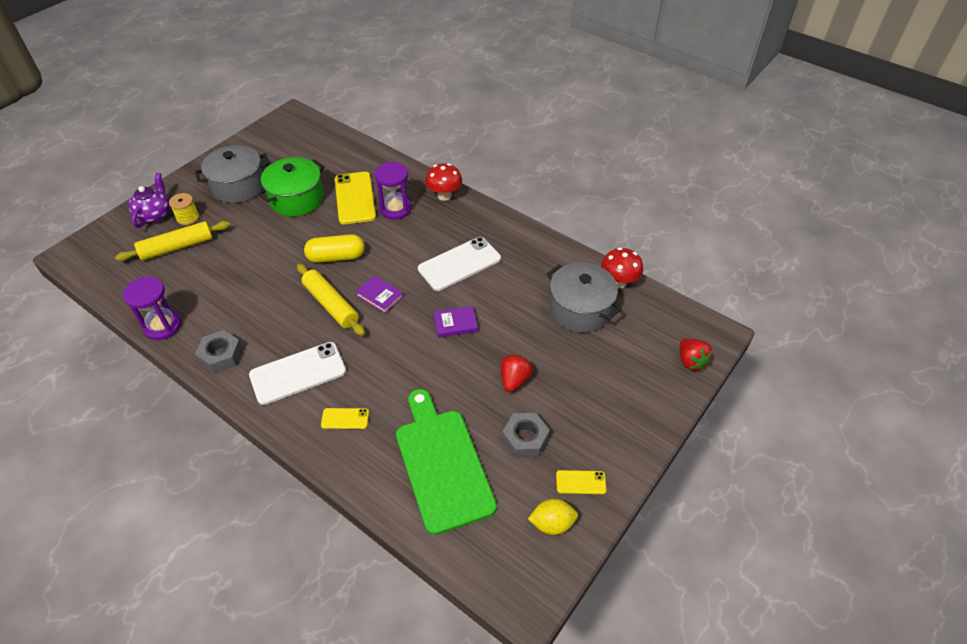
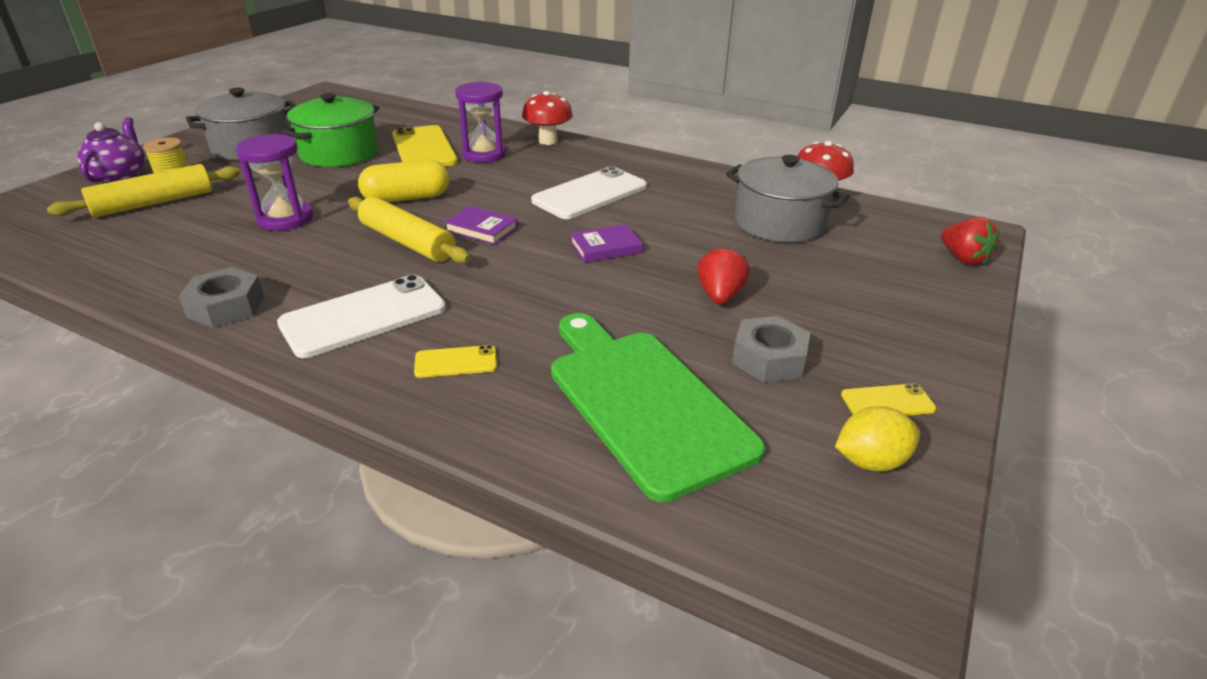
camera: 10 degrees left, 15 degrees down
purple hourglass [123,276,181,340] -> purple hourglass moved to [236,134,313,231]

